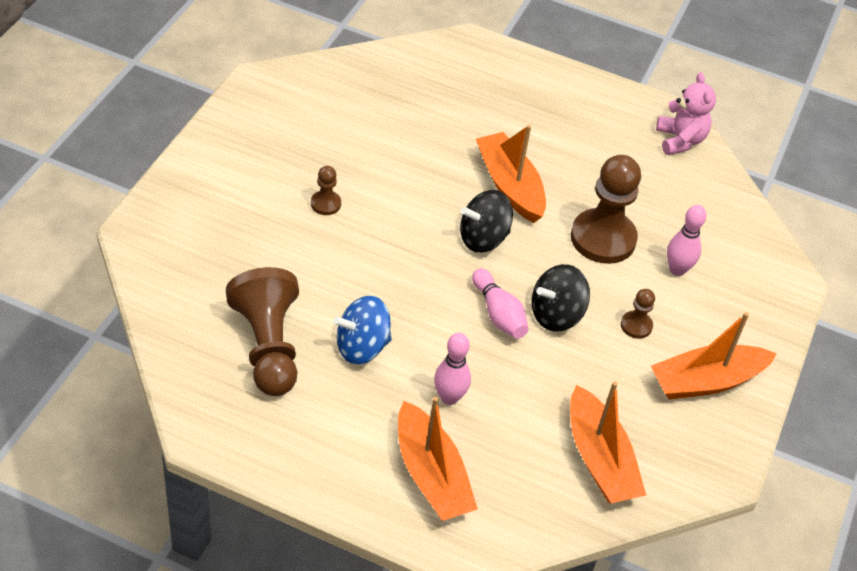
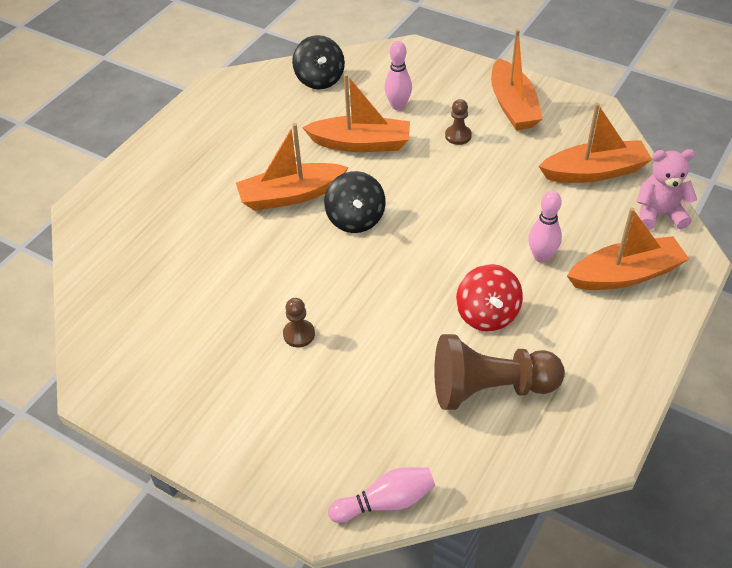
camera: 75 degrees left, 0 degrees up
blue spinning top [334,296,392,365] -> red spinning top [456,264,523,332]
pink bowling pin [472,268,528,338] -> pink bowling pin moved to [328,467,435,523]
black spinning top [531,264,590,332] -> black spinning top moved to [292,35,345,89]
brown pawn [571,155,641,264] -> orange boat [302,74,410,152]
pink teddy bear [656,72,716,155] -> pink teddy bear moved to [637,149,697,230]

